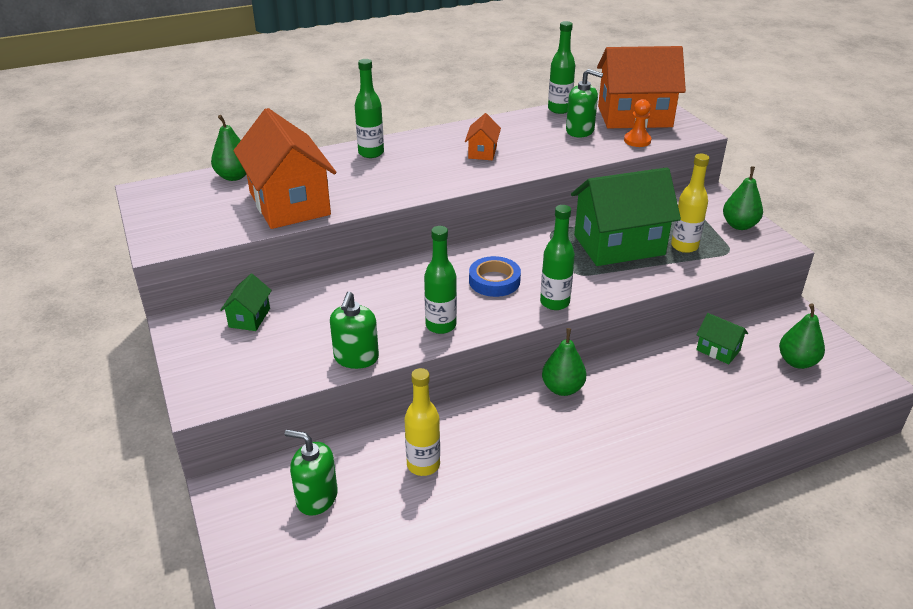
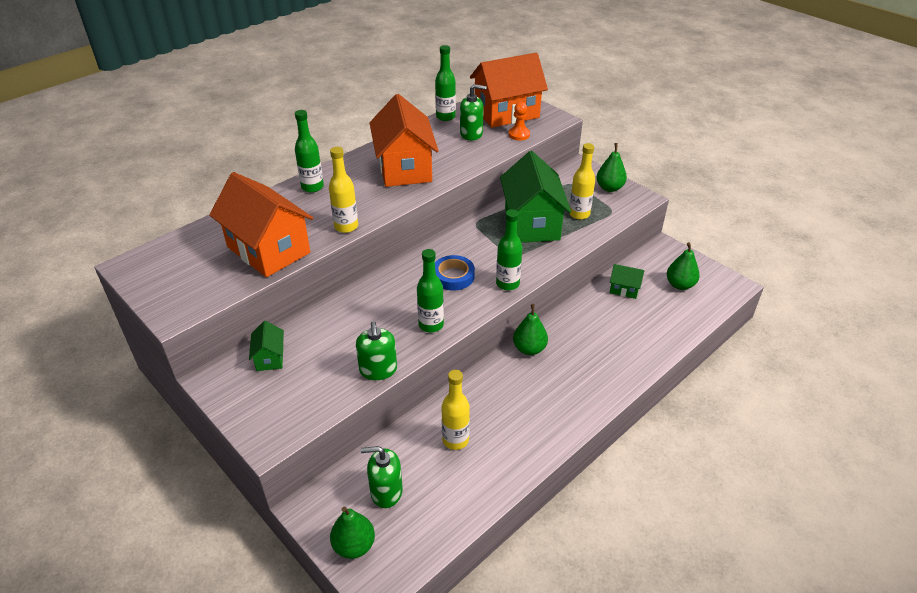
camera: 20 degrees left, 5 degrees up
green pear [211,115,246,181] -> green pear moved to [330,507,375,559]
orange house [465,113,501,160] -> orange house [370,94,439,187], size x2.24
green house [571,167,681,266] -> green house turned 60 degrees counterclockwise [500,151,571,243]
none -> yellow bottle [329,147,358,233]

